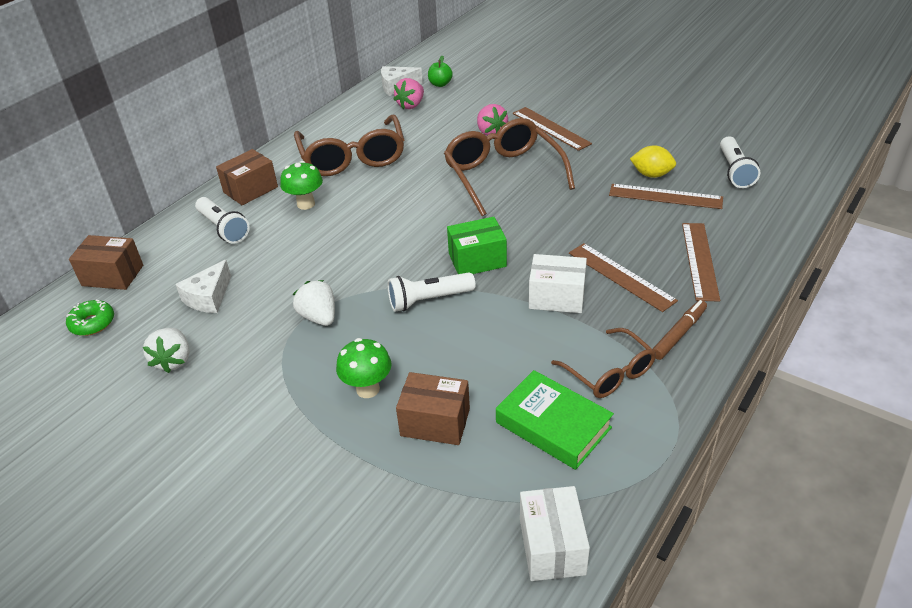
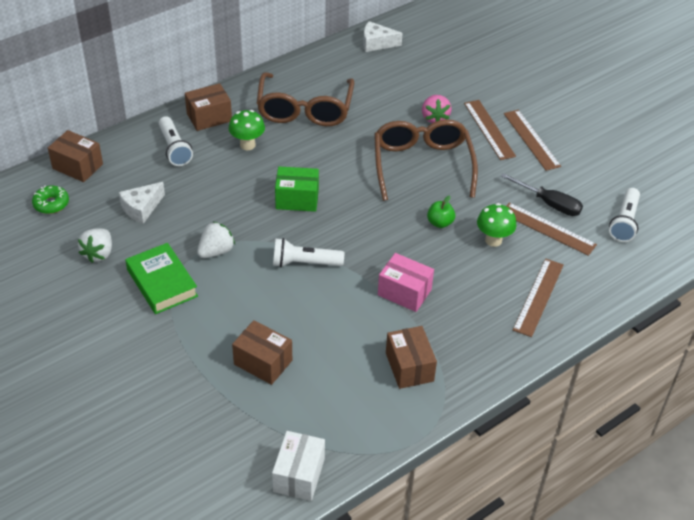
camera: 15 degrees right, 5 degrees up
white strawberry [293,280,335,326] -> white strawberry turned 60 degrees clockwise [197,222,235,258]
green mushroom [336,338,392,398] -> green mushroom moved to [477,203,516,247]
pink strawberry [393,78,424,109] -> none
green apple [428,55,453,87] -> green apple moved to [427,196,455,228]
green box [447,217,507,274] -> green box moved to [275,166,319,212]
green book [496,370,614,470] -> green book moved to [125,243,198,314]
white box [529,254,587,313] -> pink box [378,253,434,312]
brown glasses [551,328,656,398] -> brown box [386,326,437,389]
brown ruler [569,243,678,312] -> brown ruler moved to [504,110,561,171]
yellow lemon [630,145,676,178] -> black screwdriver [501,173,583,216]
brown marker [653,300,707,360] -> none

